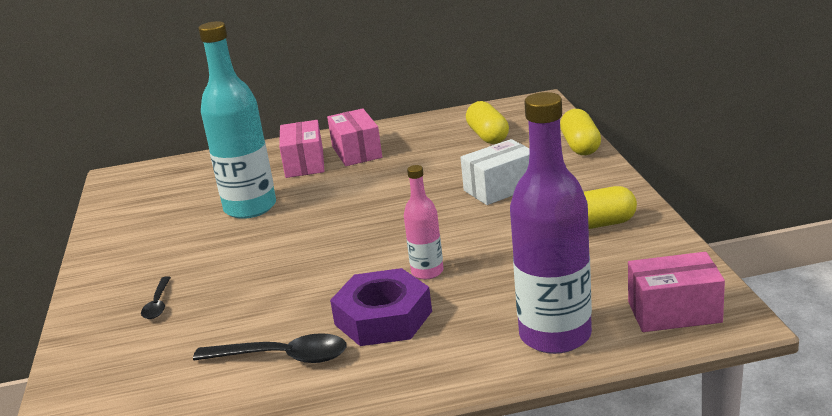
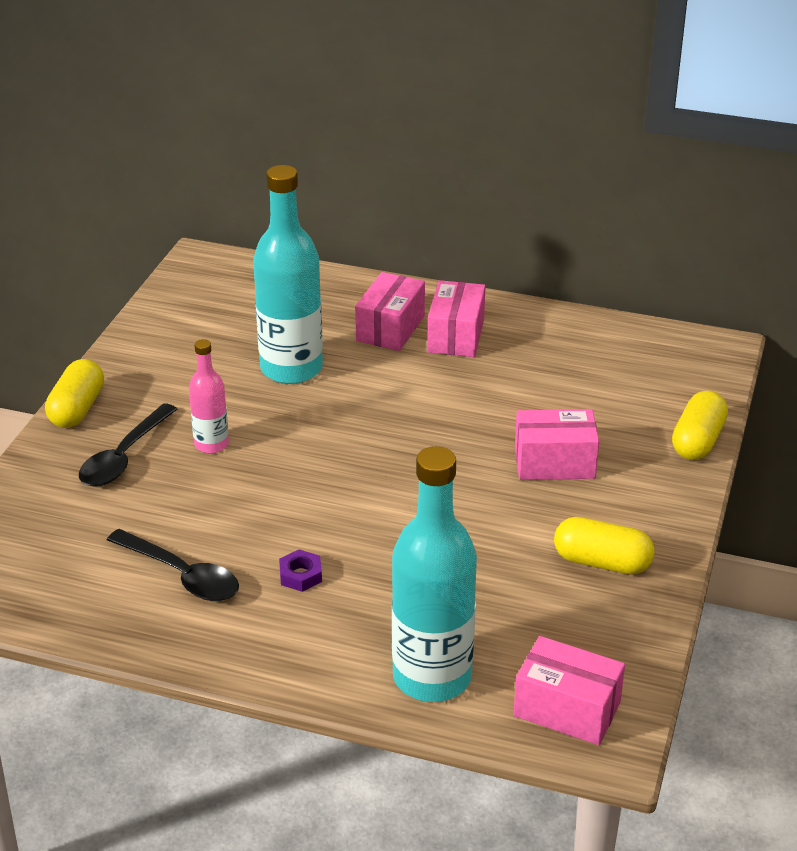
camera: 25 degrees right, 10 degrees up
black spoon [141,276,171,319] -> black spoon [79,403,177,487], size x1.72
purple nut [330,268,432,346] -> purple nut [279,550,322,592], size x0.44
pink bottle [404,165,444,279] -> pink bottle moved to [189,339,229,454]
white box [460,139,530,205] -> pink box [515,409,599,480]
yellow capsule [466,101,509,144] -> yellow capsule moved to [45,359,104,428]
purple bottle [510,92,592,354] -> turquoise bottle [392,446,477,702]

